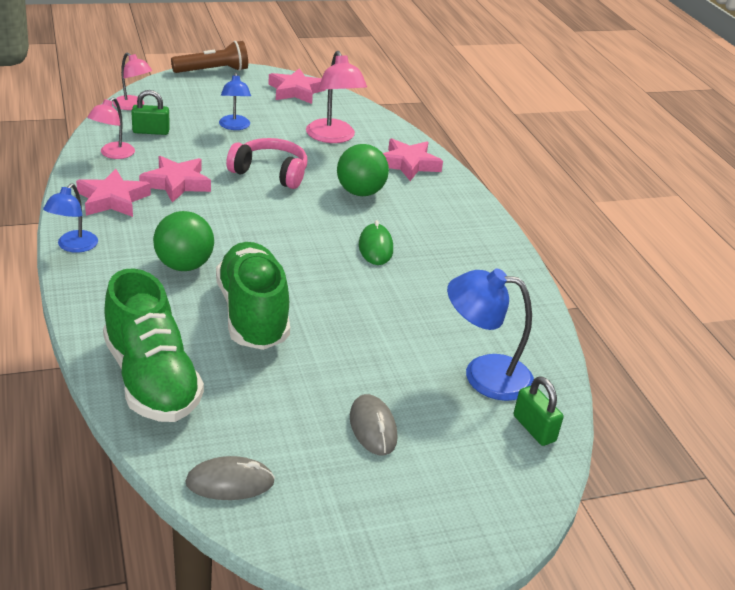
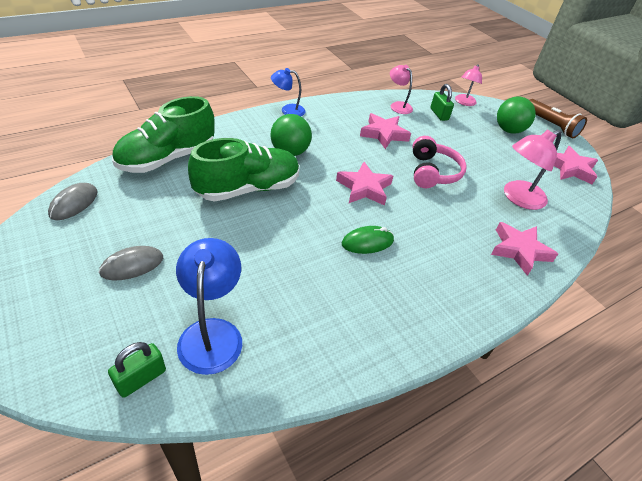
camera: 75 degrees right, 10 degrees up
pink star [76,169,151,217] -> pink star moved to [336,162,393,206]
pink lamp [87,97,135,159] -> pink lamp turned 45 degrees clockwise [390,65,413,114]
grey mouse [185,456,275,500] -> grey mouse turned 45 degrees clockwise [48,183,97,220]
blue lamp [219,73,251,130] -> none
green ball [337,144,389,196] -> green ball moved to [497,96,536,134]

